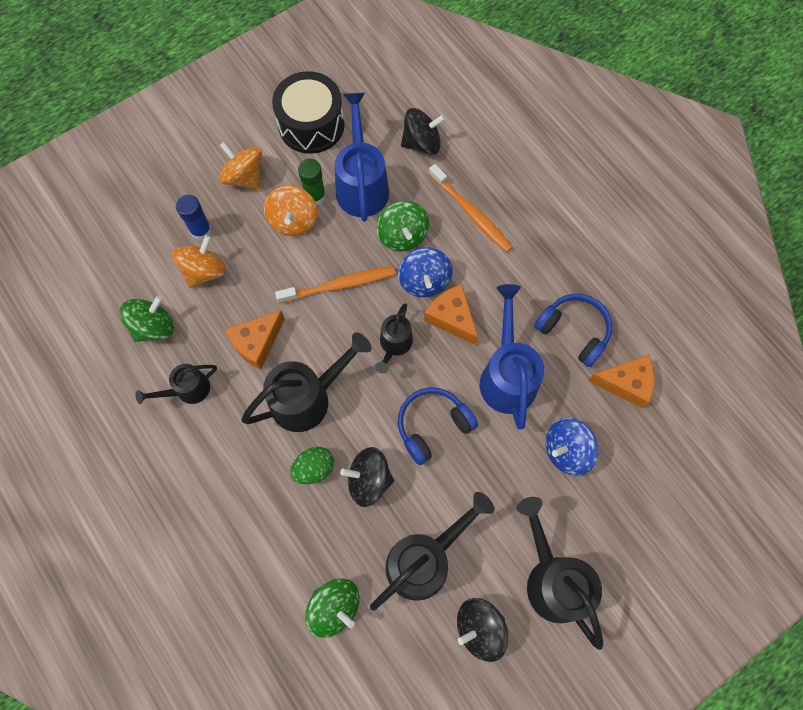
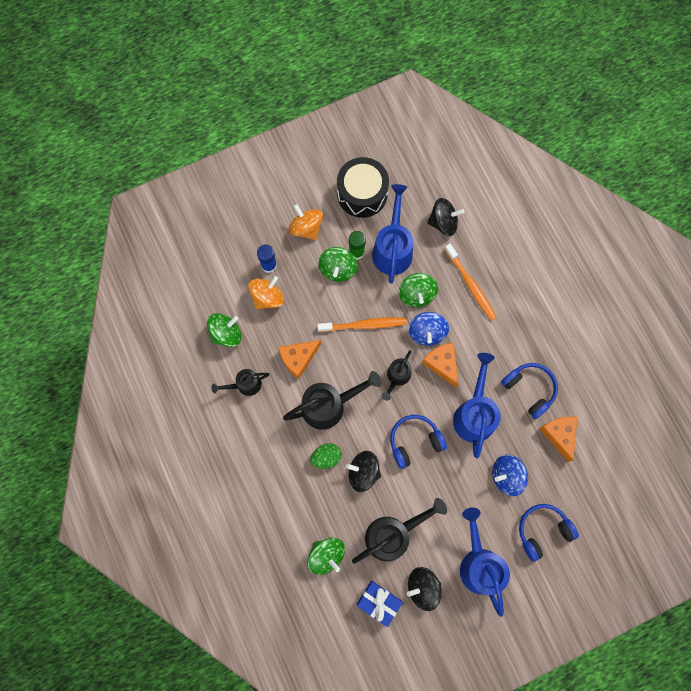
camera: 10 degrees right, 5 degrees up
orange spinning top [264,185,318,236] -> green spinning top [318,247,357,282]
black watering can [517,497,603,650] -> blue watering can [460,508,510,617]
orange cheese [588,354,655,408] -> orange cheese turned 120 degrees counterclockwise [539,416,577,462]
none -> blue gift [357,581,403,627]
none -> blue headphones [519,504,579,562]

